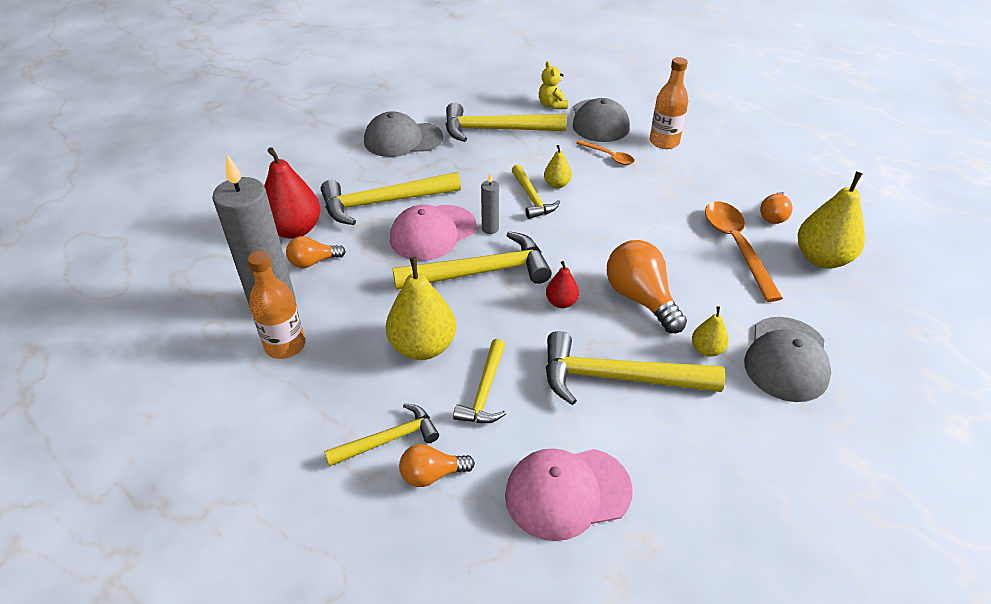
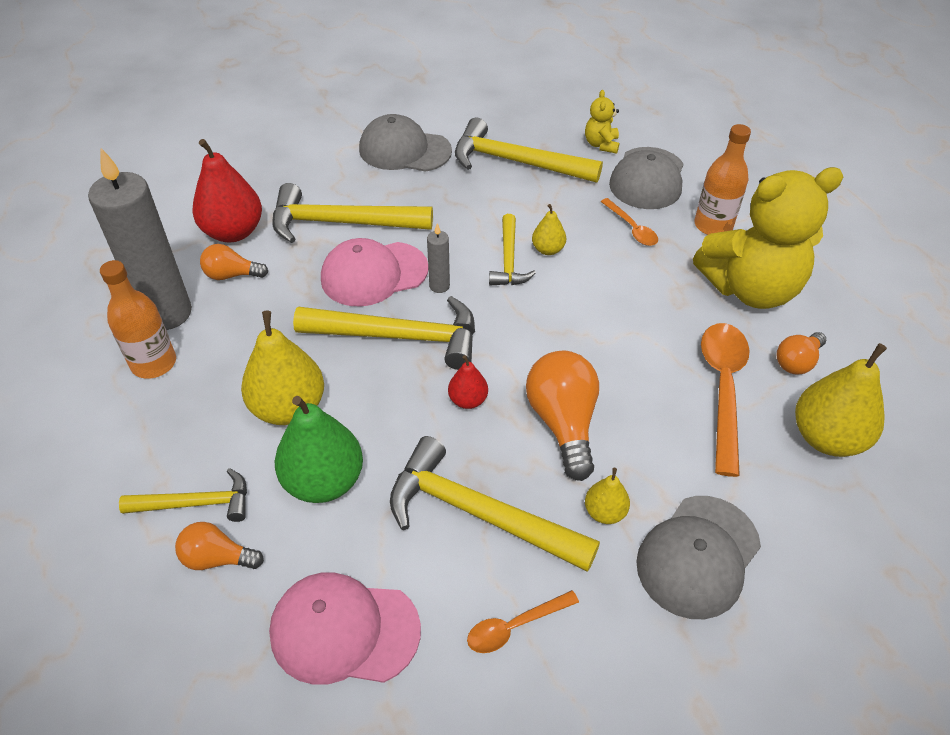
camera: 20 degrees right, 5 degrees up
yellow hammer [453,339,506,423] -> green pear [275,396,363,503]
none -> orange spoon [467,590,579,653]
none -> yellow teddy bear [693,167,843,309]

